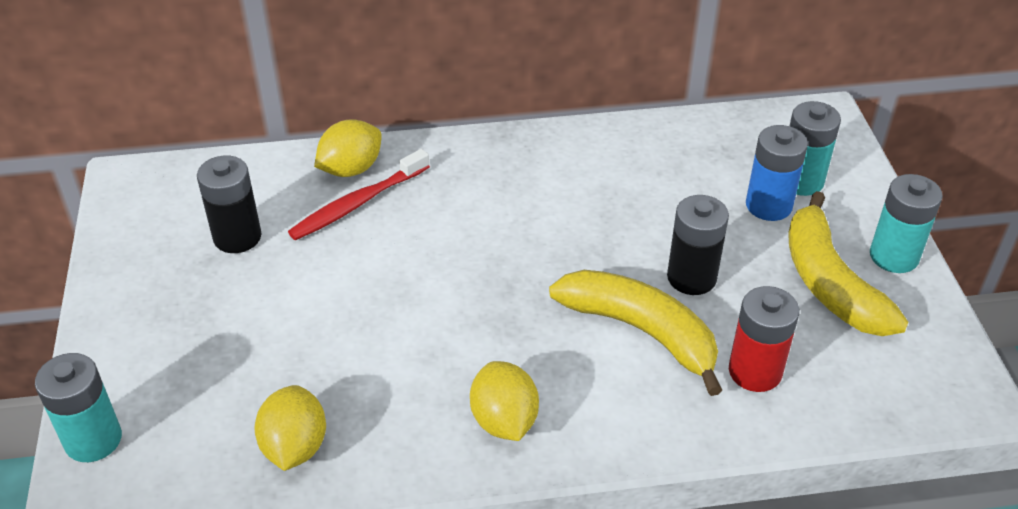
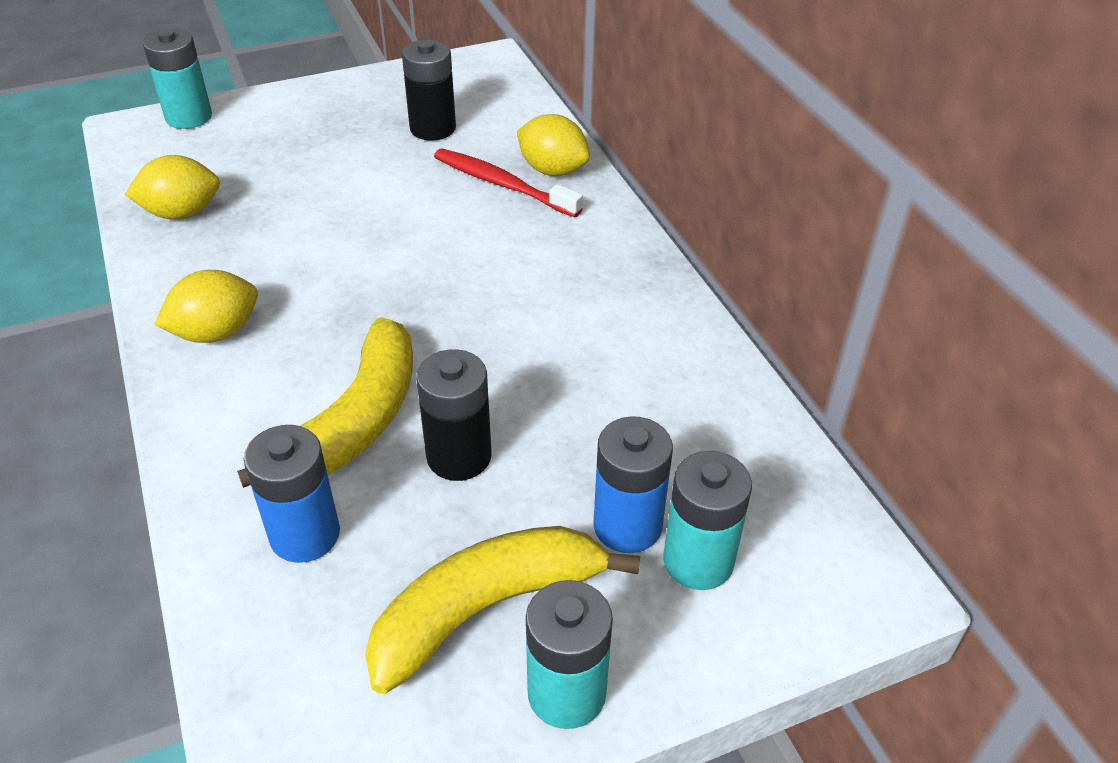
camera: 75 degrees right, 0 degrees up
red battery [729,286,799,392] -> blue battery [244,425,340,563]

